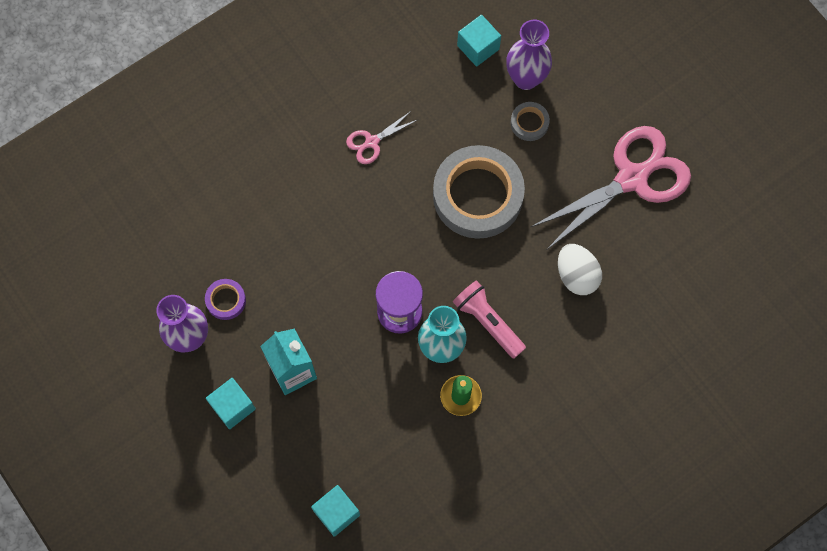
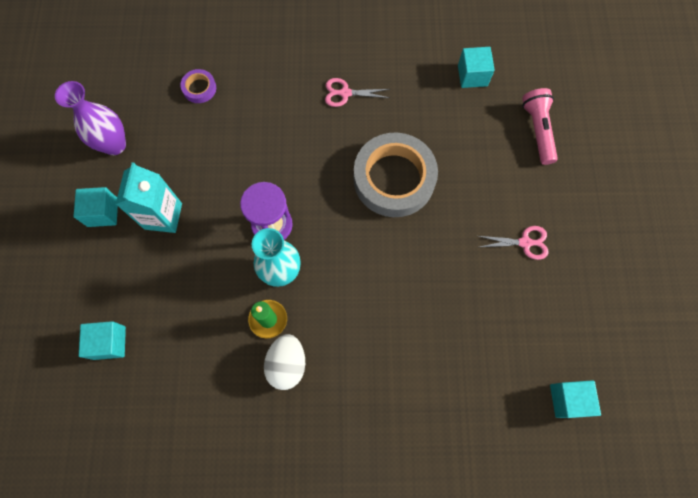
camera: 35 degrees right, 0 degrees up
purple tape [205,279,246,320] -> purple tape moved to [180,69,216,103]
pink flashlight [453,280,526,359] -> pink flashlight moved to [522,88,558,165]
purple vase [506,20,552,90] -> none
grey tape [511,102,550,141] -> none
pink scissors [531,126,691,250] -> pink scissors [479,226,549,260], size x0.45
white egg [558,244,602,295] -> white egg moved to [264,334,305,390]
none -> turquoise cube [550,380,601,418]

